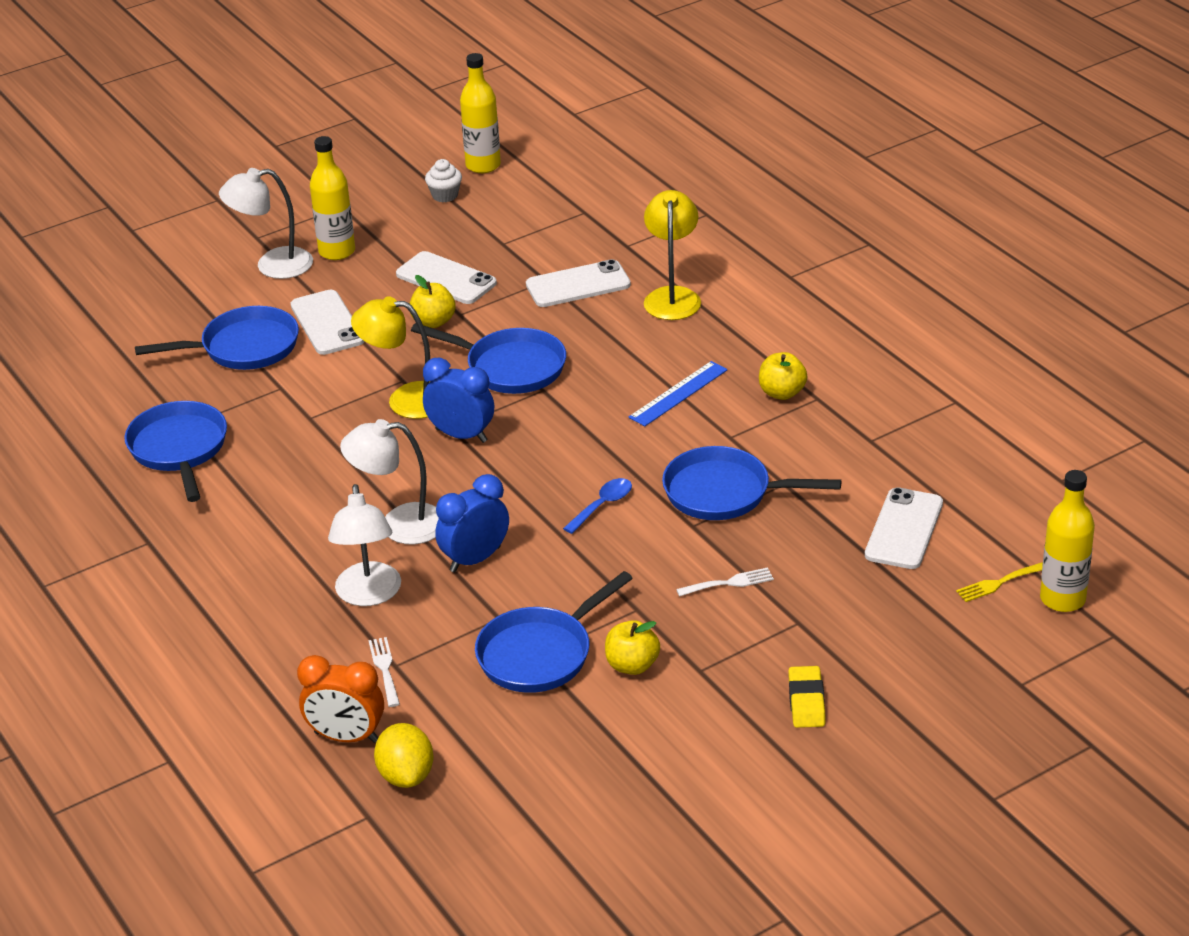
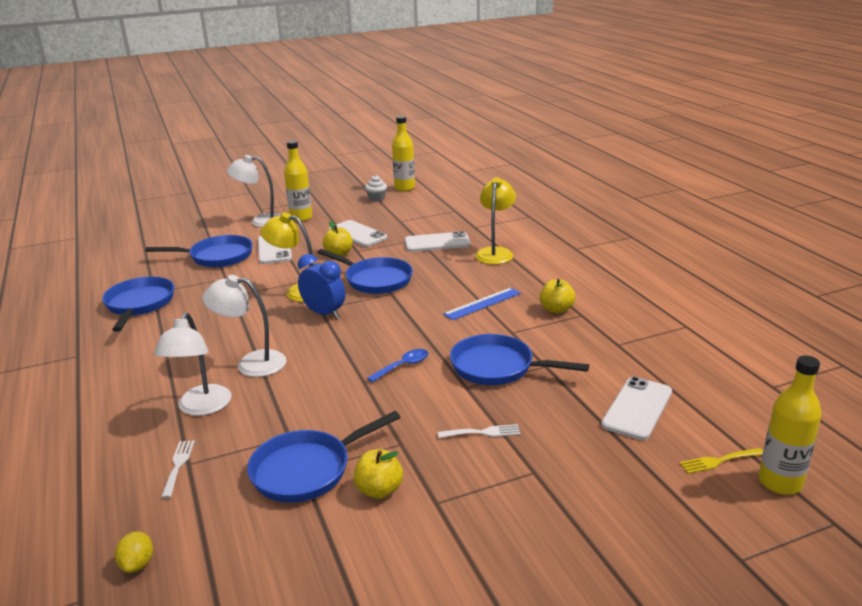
camera: 10 degrees right, 10 degrees down
orange clock [297,655,384,743] -> none
yellow lemon [374,723,433,788] -> yellow lemon [115,531,153,573], size x0.64
blue clock [435,474,509,572] -> none
yellow eraser [788,666,826,728] -> none

